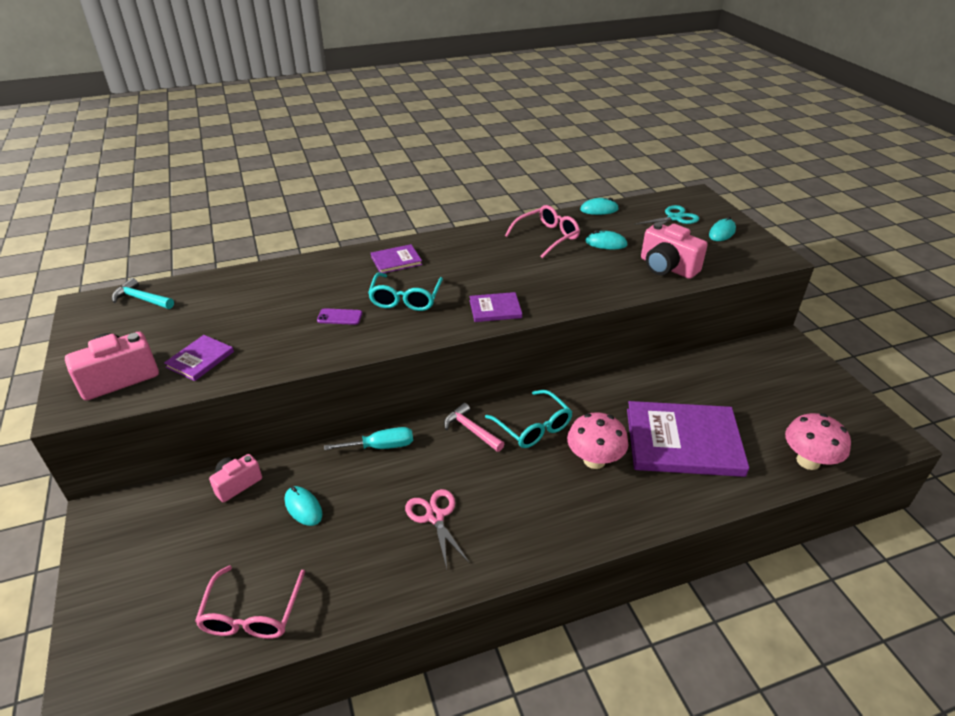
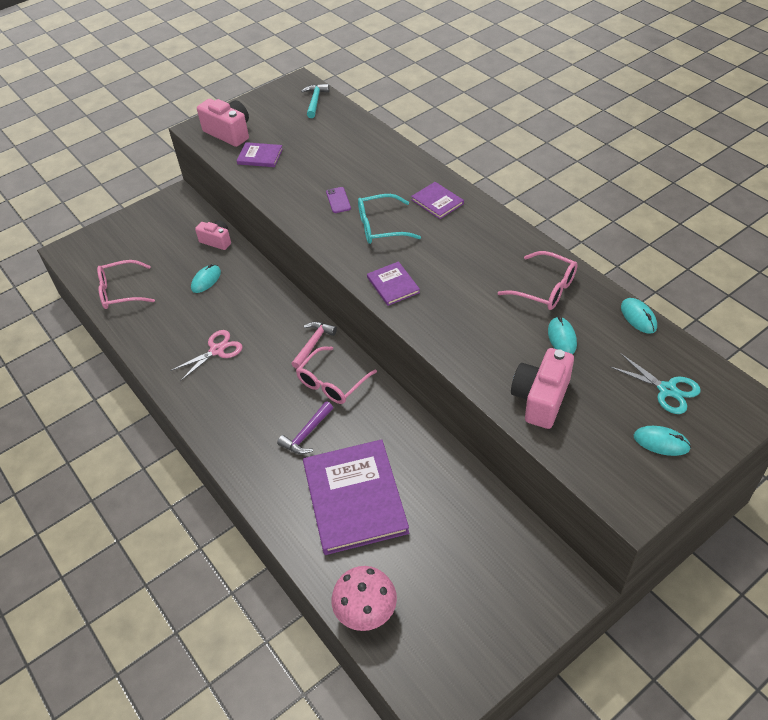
camera: 75 degrees right, 10 degrees up
turquoise screwdriver [324,427,413,450] -> none
turquoise glasses [485,390,573,448] -> pink glasses [296,347,377,404]
pink mushroom [567,412,628,469] -> purple hammer [277,401,333,454]

